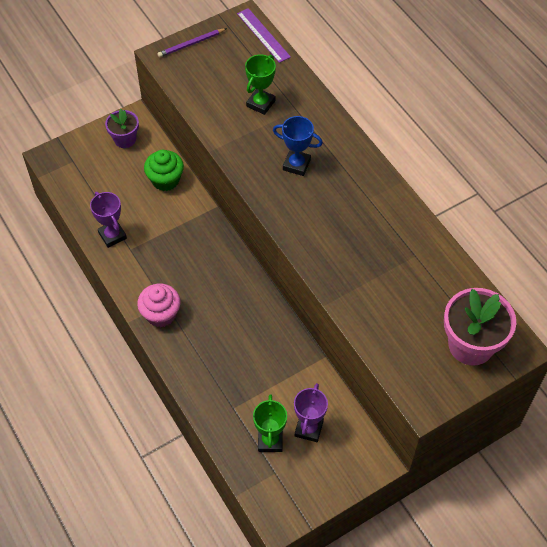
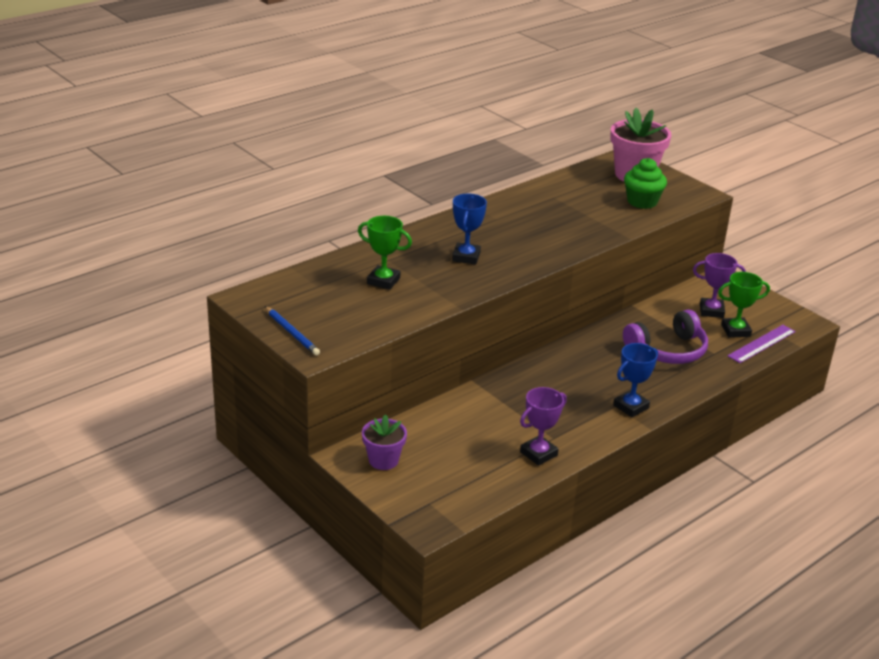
camera: 100 degrees left, 25 degrees down
pink cupcake [137,283,181,327] -> blue trophy [613,343,658,417]
green cupcake [144,150,184,191] -> green cupcake moved to [624,158,667,209]
purple pencil [157,28,227,57] -> blue pencil [265,306,320,355]
purple ruler [237,8,291,63] -> purple ruler moved to [727,325,796,363]
none -> purple headphones [623,309,708,364]

